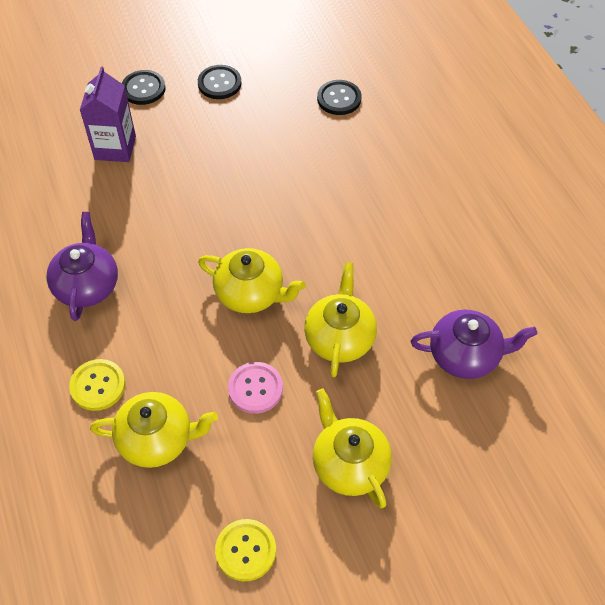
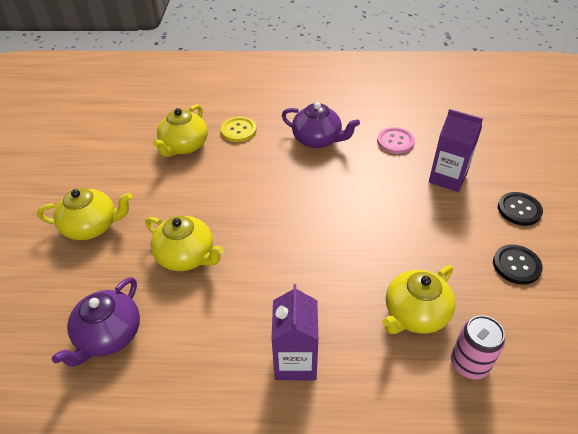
camera: 115 degrees right, 10 degrees down
yellow teapot [198,248,306,313] -> yellow teapot moved to [382,265,455,334]
yellow button [215,519,276,581] -> none
pink button [228,362,283,414] -> pink button moved to [377,127,415,154]
black button [317,80,361,115] -> pink can [451,315,505,379]
none -> purple carton [271,284,318,380]

